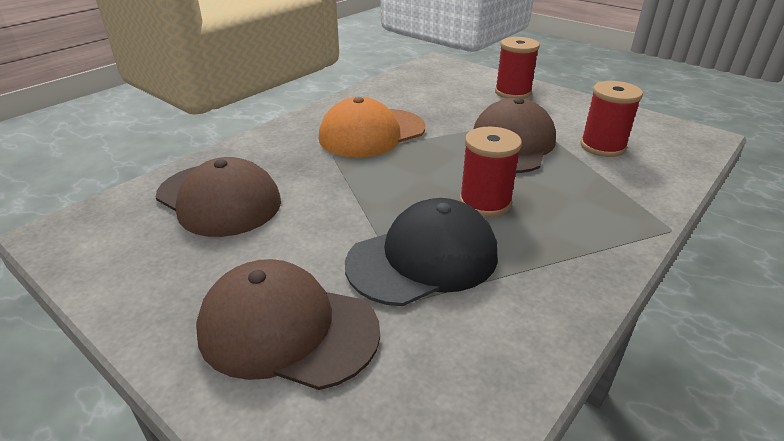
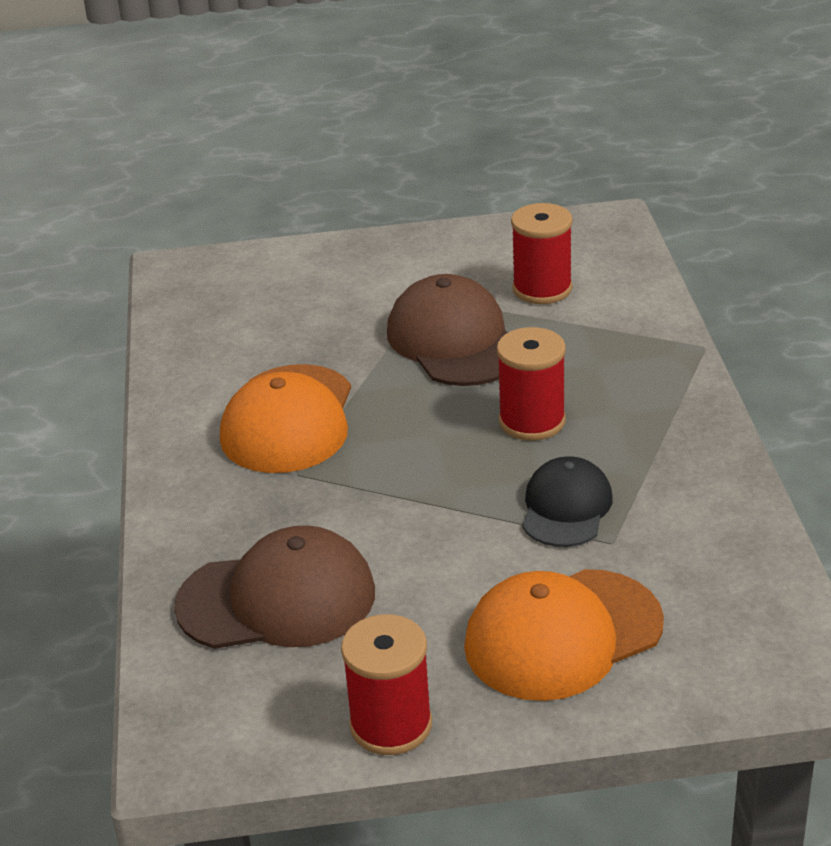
camera: 45 degrees left, 0 degrees up
brown cap [196,259,380,390] -> orange cap [464,569,664,701]
black cap [345,198,498,306] -> black cap [522,456,613,547], size x0.64
red spool [495,37,540,99] -> red spool moved to [341,614,432,755]

